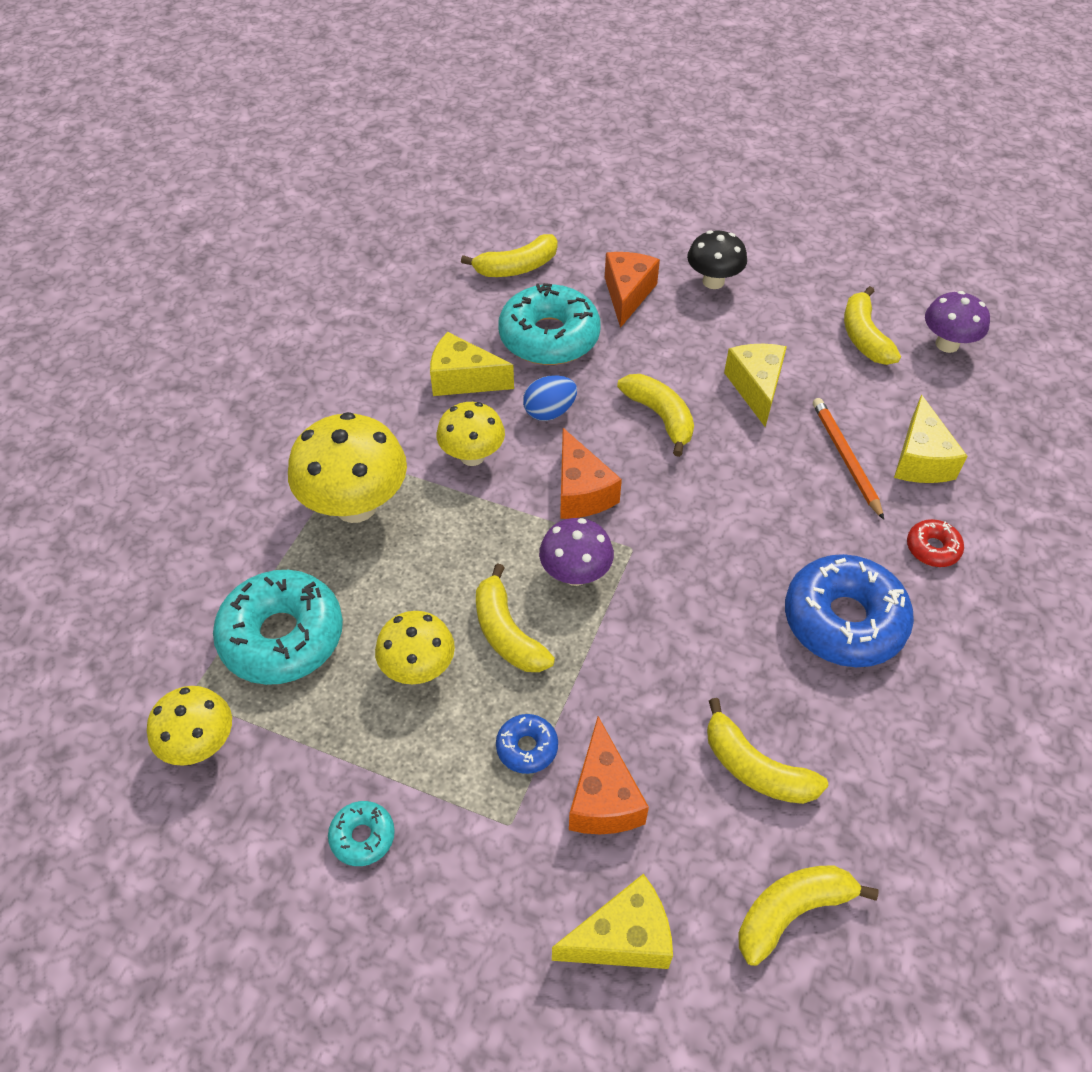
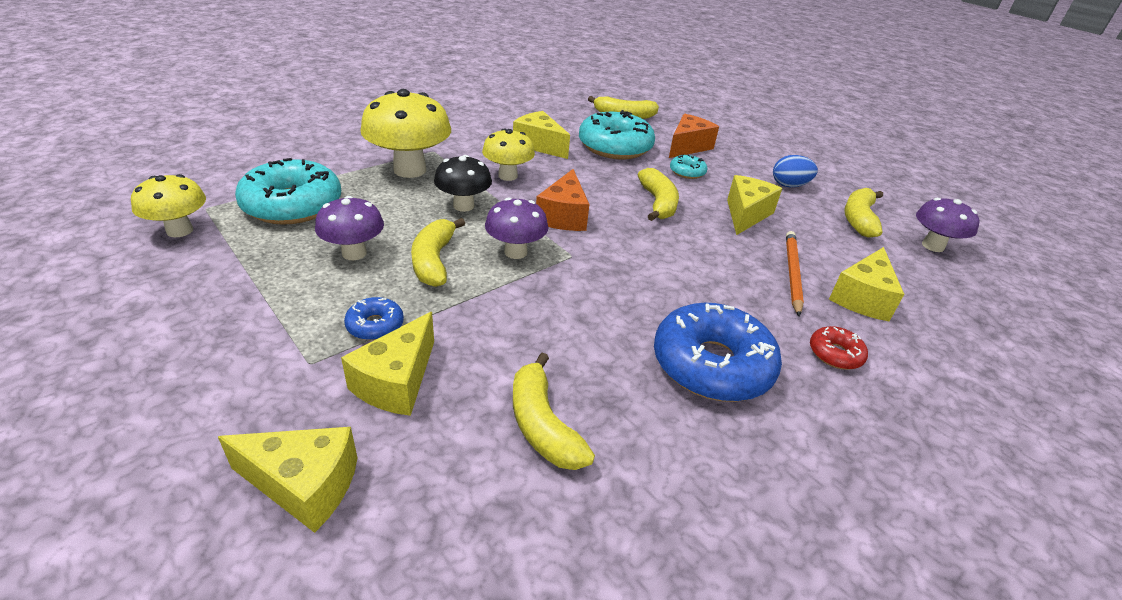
camera: 25 degrees right, 15 degrees down
turquoise donut [328,801,395,866] -> turquoise donut moved to [670,154,708,179]
yellow mushroom [375,611,455,684] -> purple mushroom [315,196,384,260]
blue egg [523,375,577,421] -> blue egg moved to [773,155,818,187]
orange cheese [569,716,649,834] -> yellow cheese [341,312,434,416]
black mushroom [687,230,747,289] -> black mushroom moved to [434,155,492,212]
yellow banana [738,865,879,966] -> none

